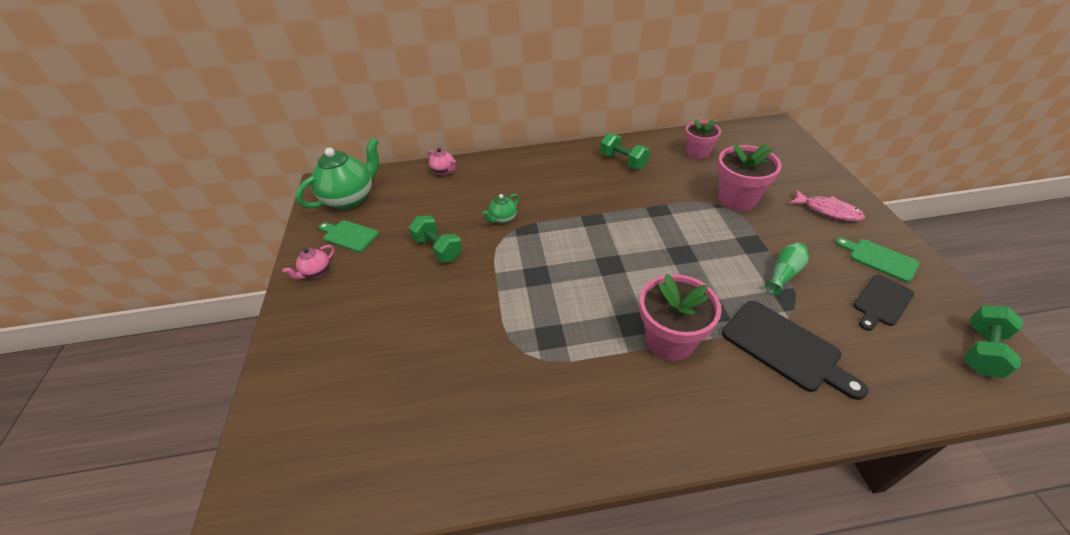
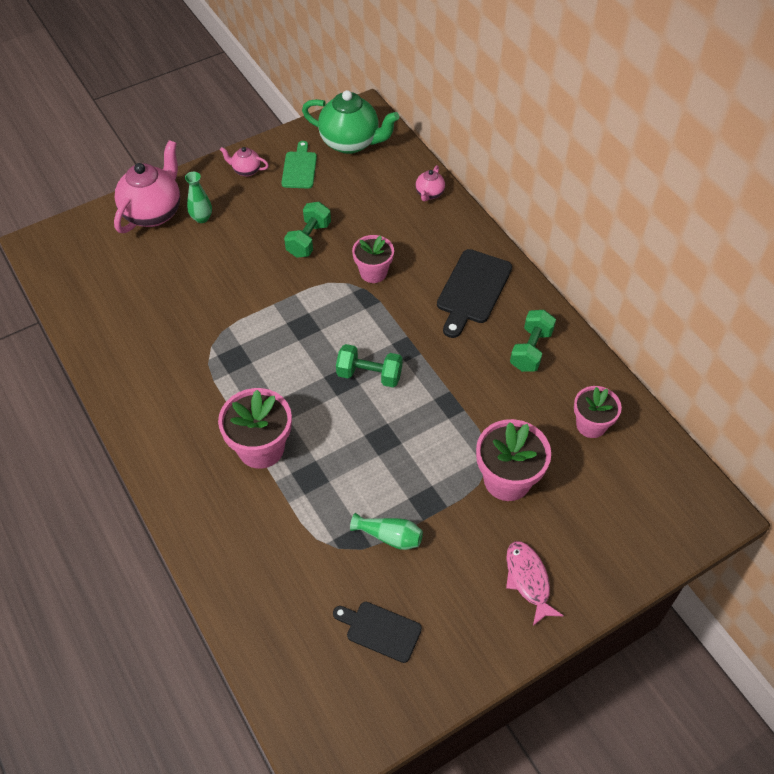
camera: 65 degrees right, 10 degrees up
green teapot [482,194,519,224] -> pink flower pot [352,235,394,283]
black cutting board [722,301,868,400] -> black cutting board moved to [437,249,512,338]
pink fish [789,190,865,221] -> pink fish turned 150 degrees clockwise [506,541,564,626]
green cutting board [835,238,920,282] -> none
green dumbbell [965,306,1023,378] -> green dumbbell moved to [336,344,402,387]
none -> pink teapot [114,140,180,233]
none -> green vase [185,172,212,223]

